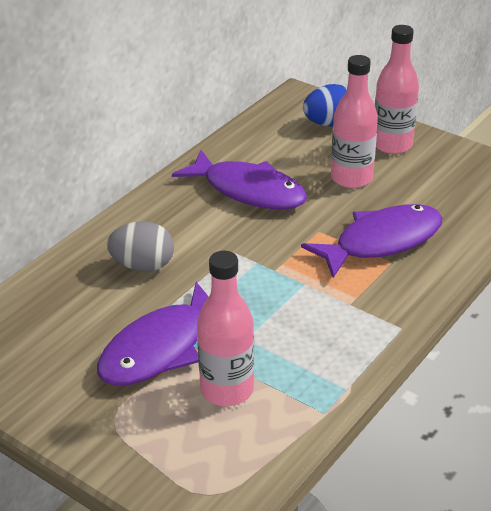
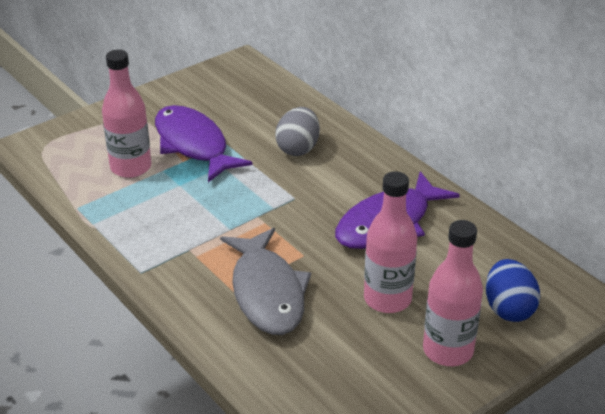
camera: 105 degrees right, 0 degrees up
purple fish [301,204,443,278] -> grey fish [220,228,311,335]

